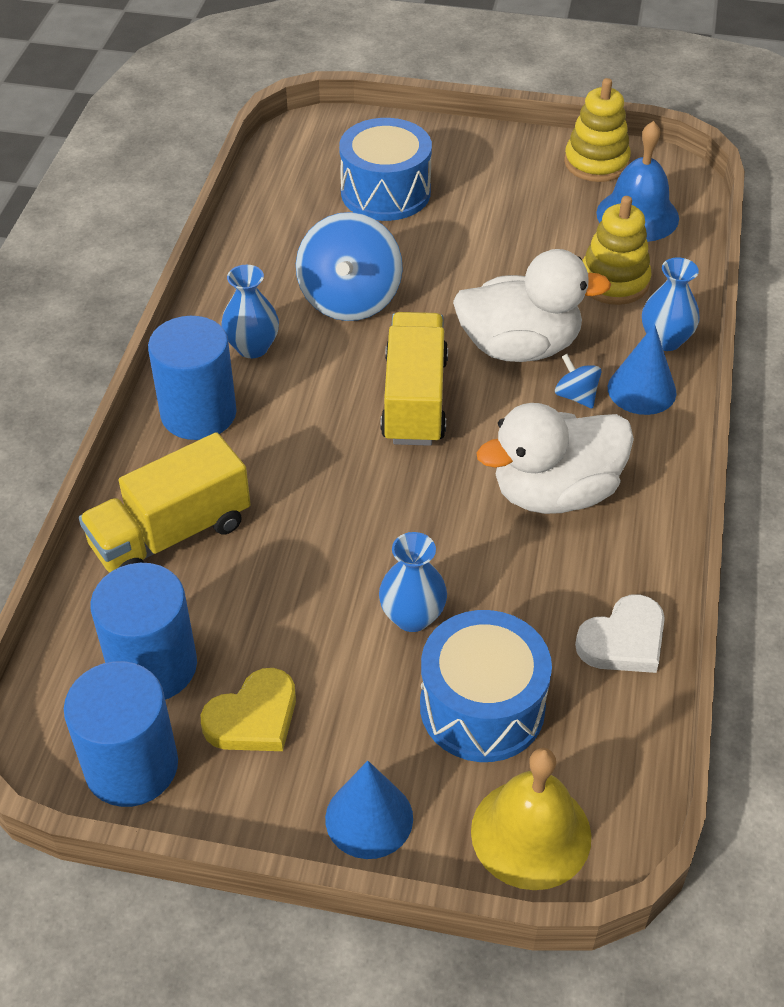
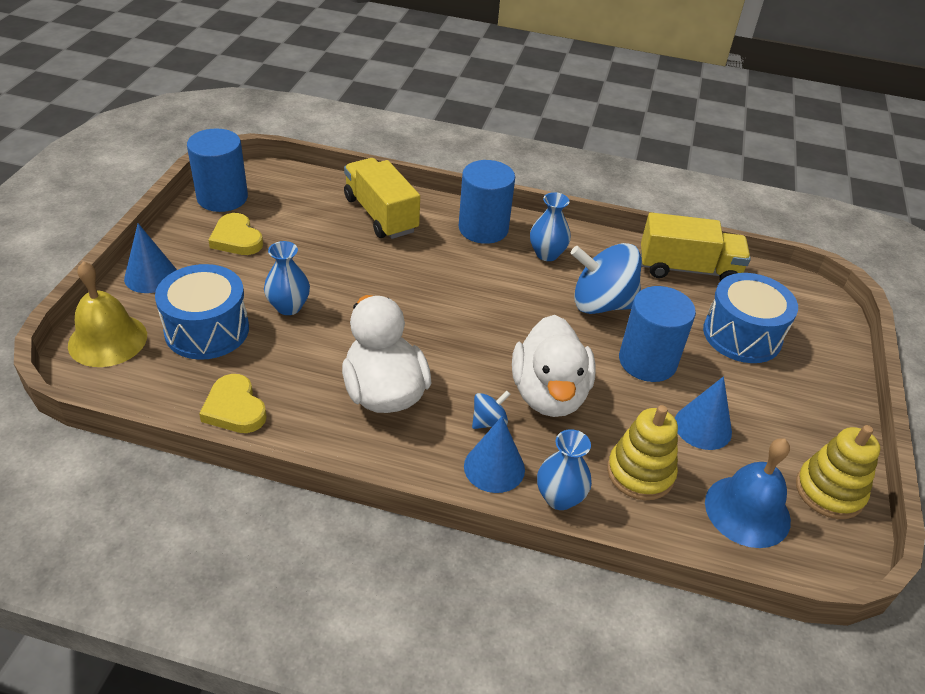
camera: 90 degrees right, 5 degrees down
blue cylinder [90,563,197,700] -> blue cylinder moved to [619,286,696,382]
yellow truck [380,312,448,446] -> yellow truck moved to [641,212,751,281]
white heart [575,594,665,673] -> yellow heart [199,374,267,433]
none -> blue cone [675,376,732,450]

